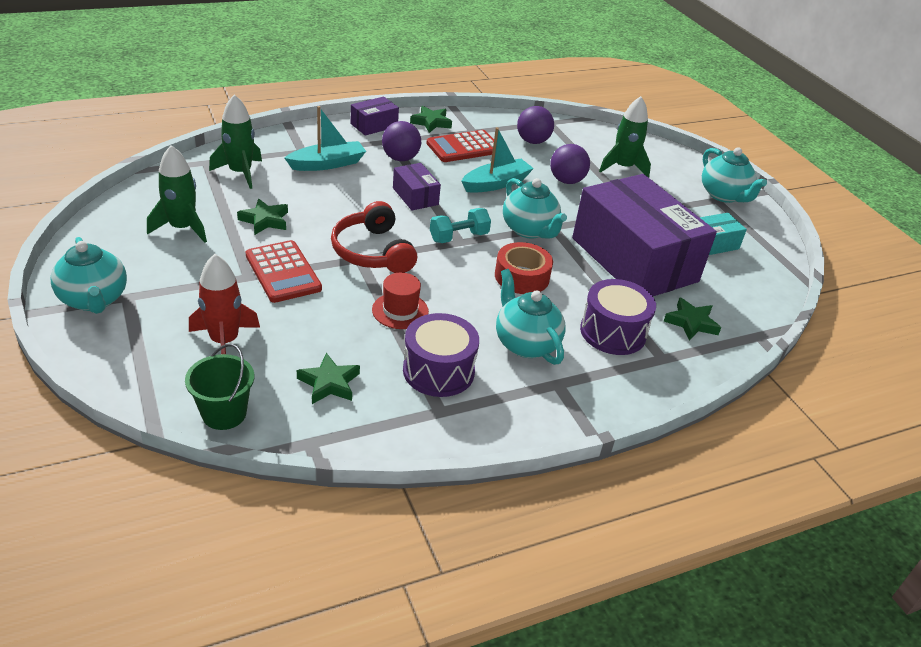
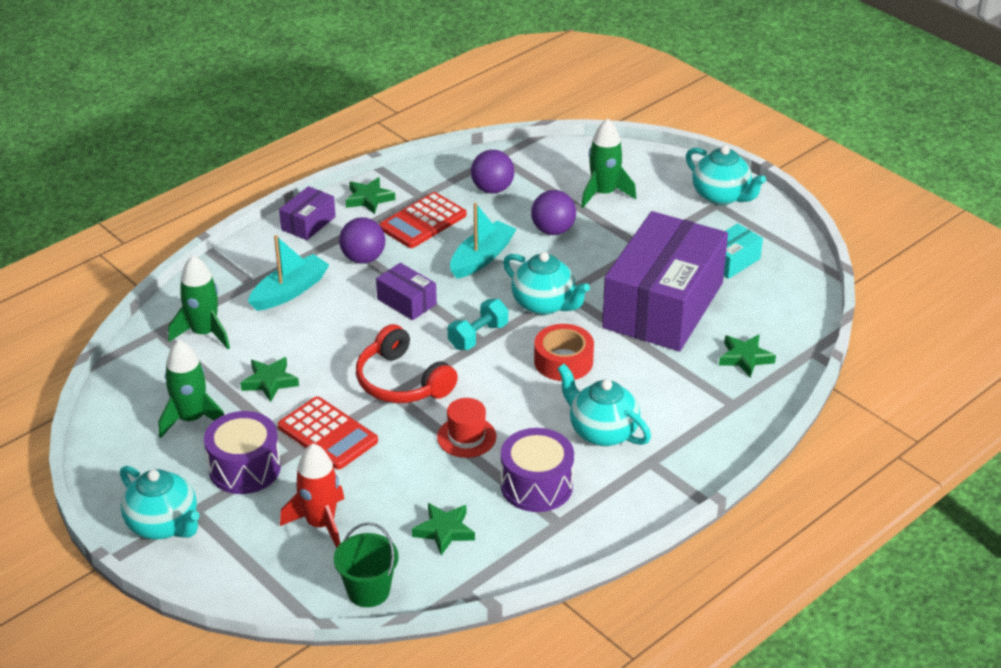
camera: 15 degrees left, 0 degrees up
purple box [572,174,717,296] -> purple box turned 75 degrees clockwise [602,211,728,351]
purple drum [580,279,656,355] -> purple drum moved to [204,411,281,494]

